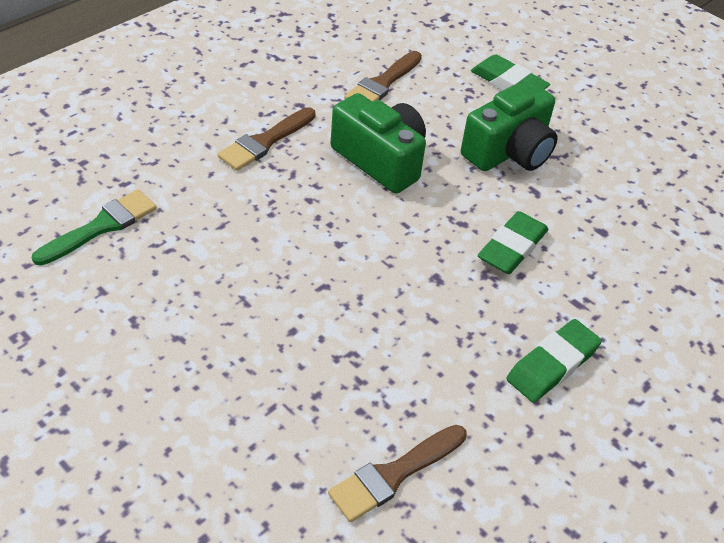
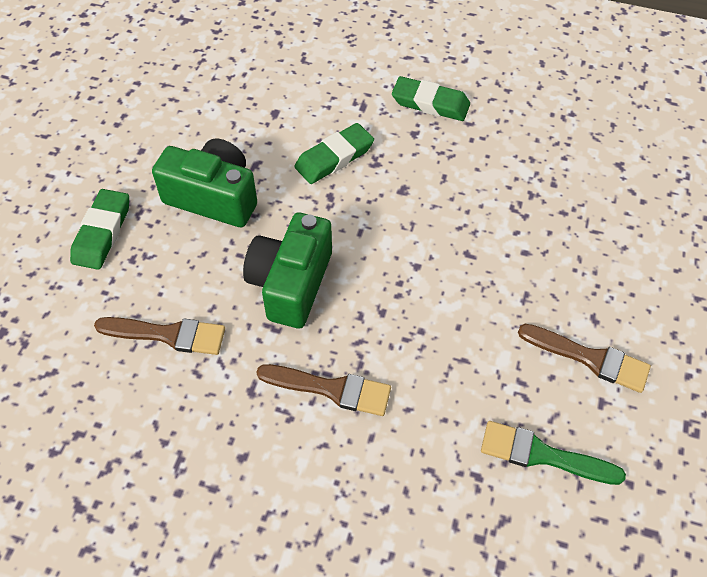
camera: 115 degrees left, 10 degrees up
brown brush [328,425,467,522] -> brown brush moved to [518,324,651,393]
green eraser [478,211,549,274] -> green eraser turned 45 degrees counterclockwise [294,123,374,184]

